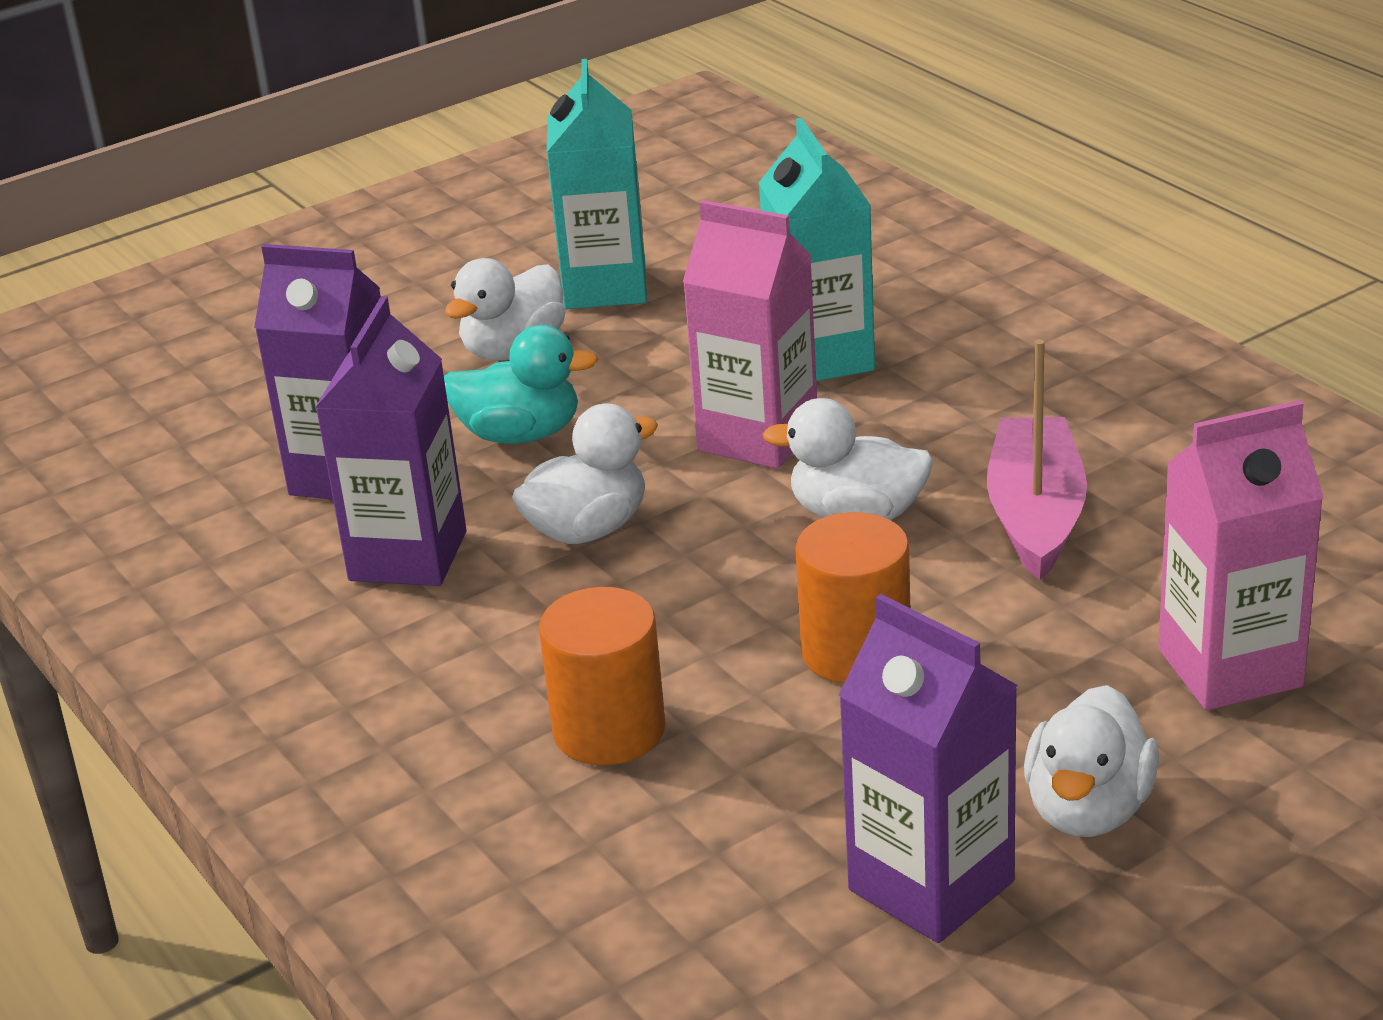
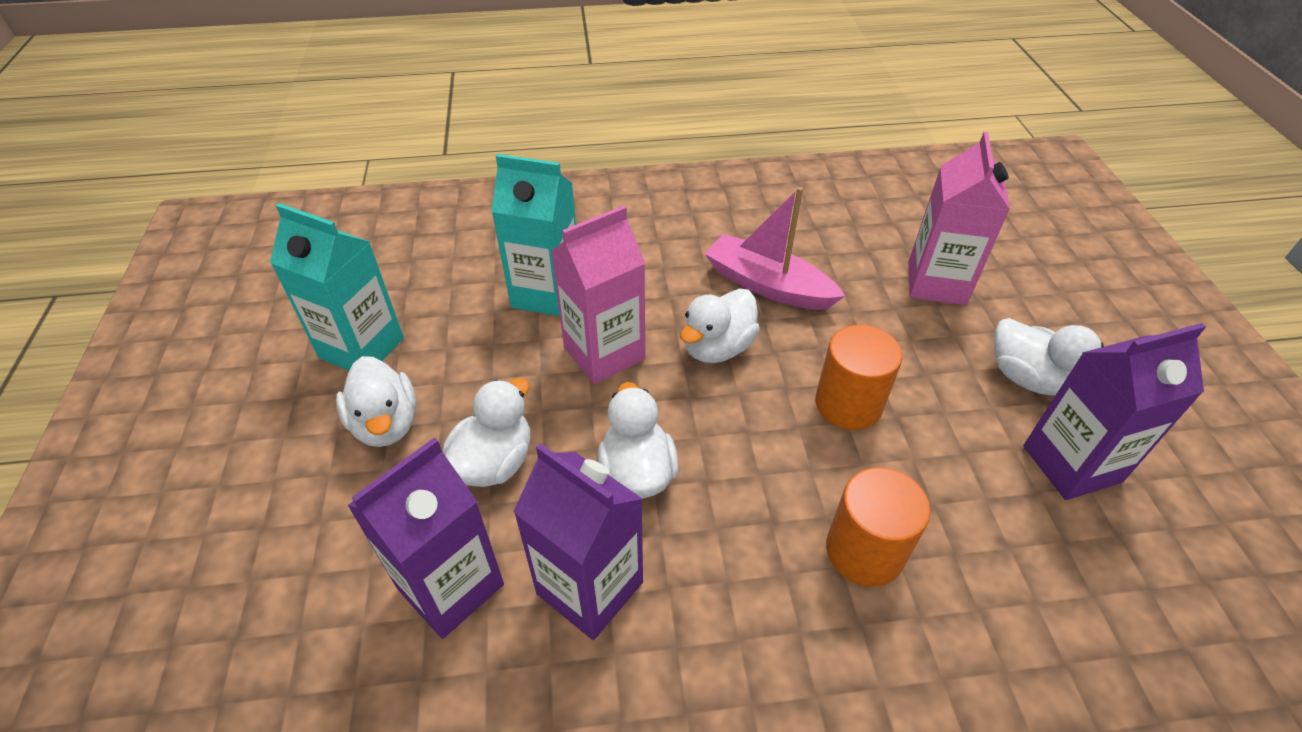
camera: 65 degrees left, 15 degrees up
turquoise duck [444,325,599,444] -> white duck [443,378,530,487]

